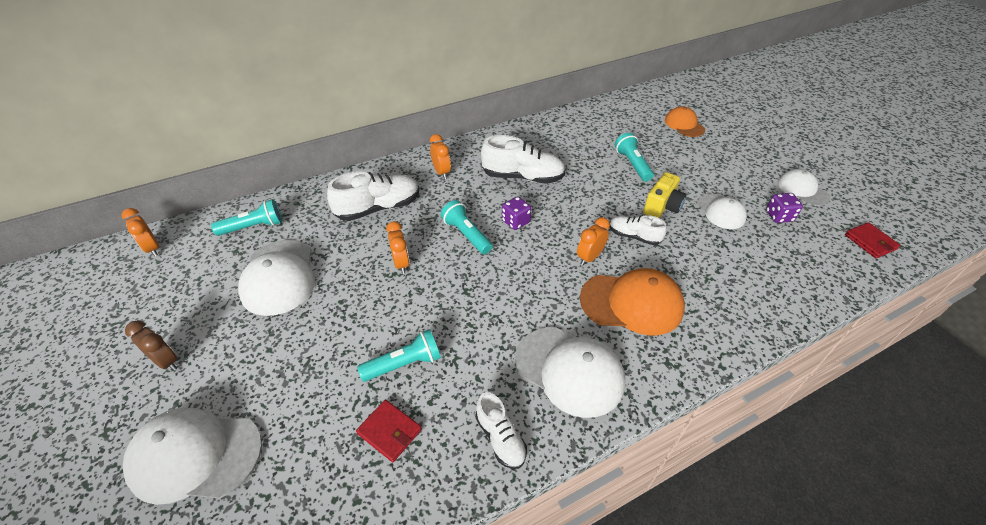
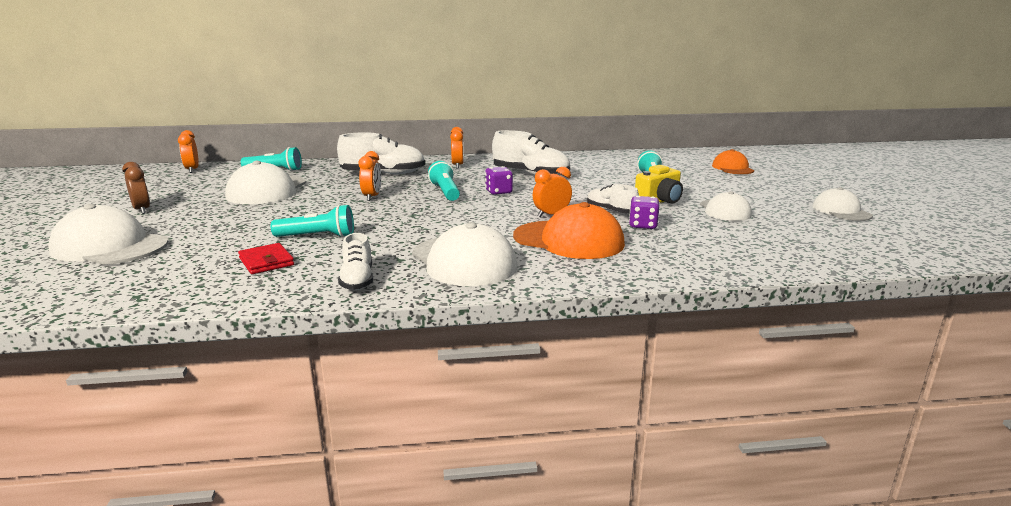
camera: 20 degrees right, 25 degrees down
purple dice [766,193,803,223] -> purple dice moved to [629,196,660,229]
red wallet [845,222,901,258] -> none

